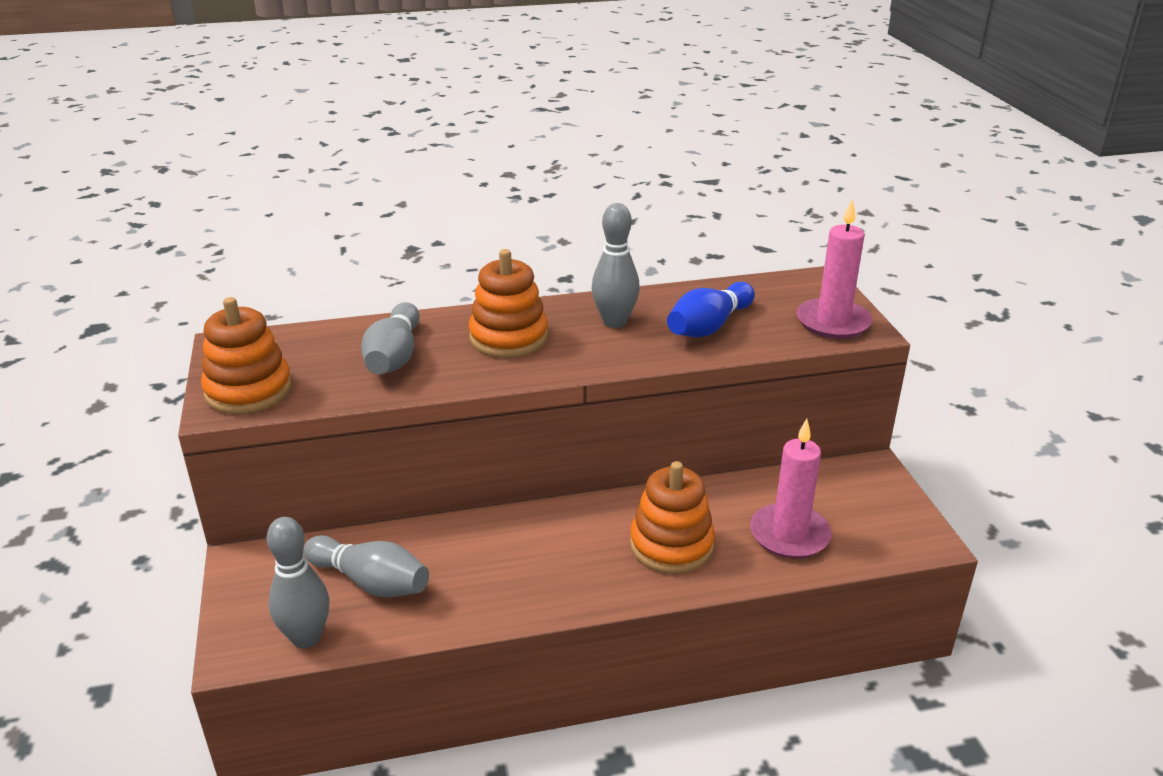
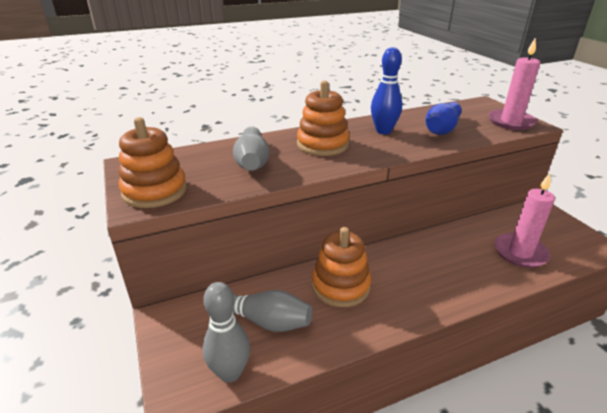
camera: 10 degrees left, 0 degrees up
grey bowling pin [592,203,640,328] -> blue bowling pin [371,47,402,134]
orange stacking toy [630,461,715,574] -> orange stacking toy moved to [312,227,371,307]

